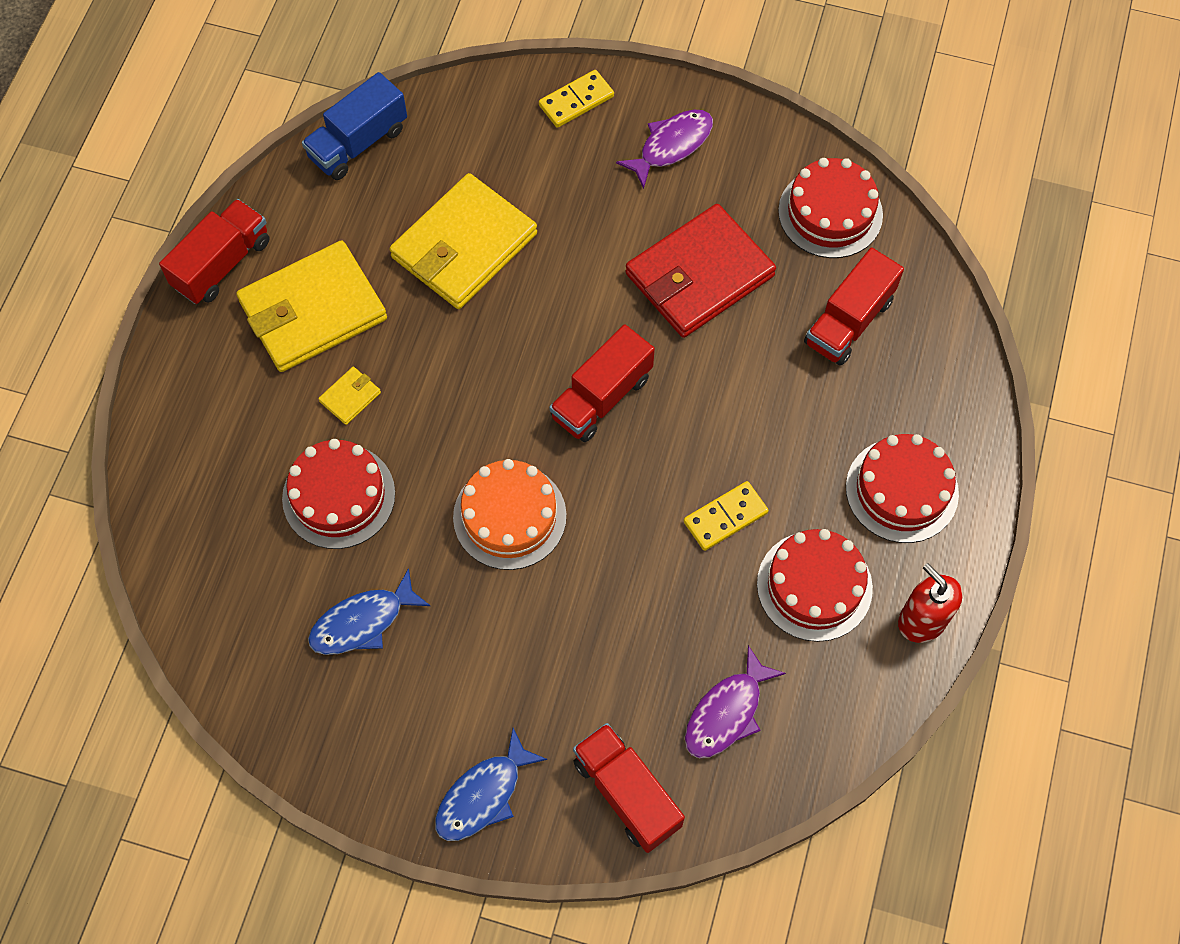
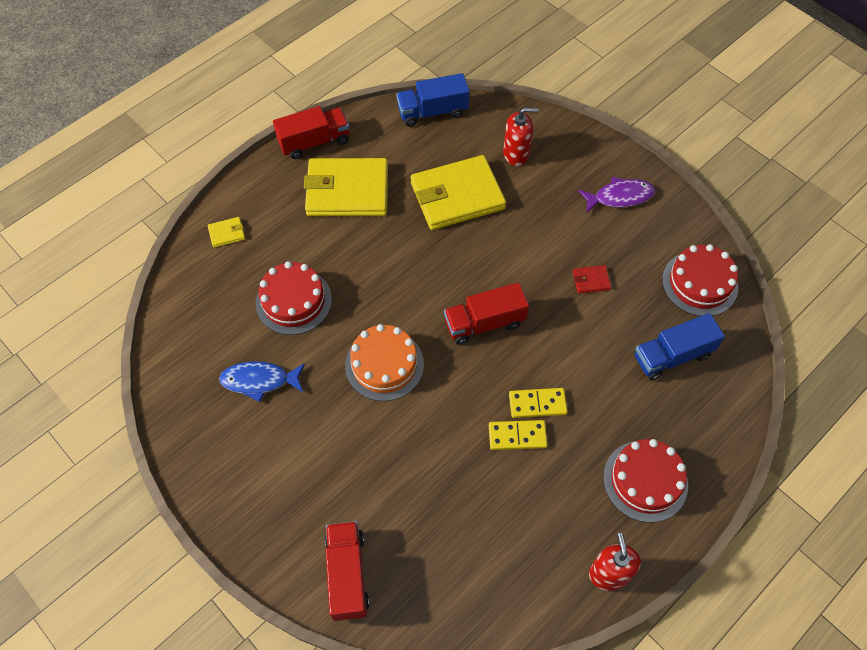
camera: 30 degrees right, 5 degrees down
yellow wallet [318,367,381,425] -> yellow wallet moved to [208,217,245,248]
blue fish [435,728,547,841] -> none
yellow domino [539,70,614,128] -> yellow domino moved to [509,388,568,418]
red wallet [625,204,776,338] -> red wallet [573,265,611,294], size x0.40
purple fish [685,645,786,758] -> none
red cake [757,529,873,642] -> none
red truck [804,248,904,366] -> blue truck [634,313,725,380]
none -> red soap dispenser [503,107,539,166]

